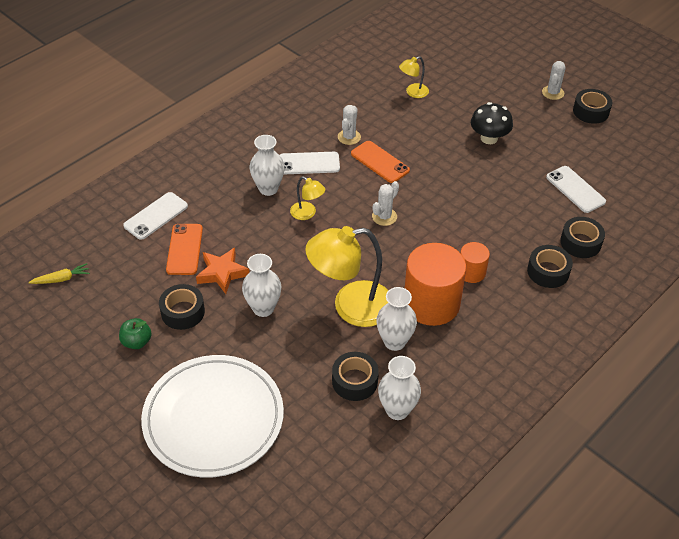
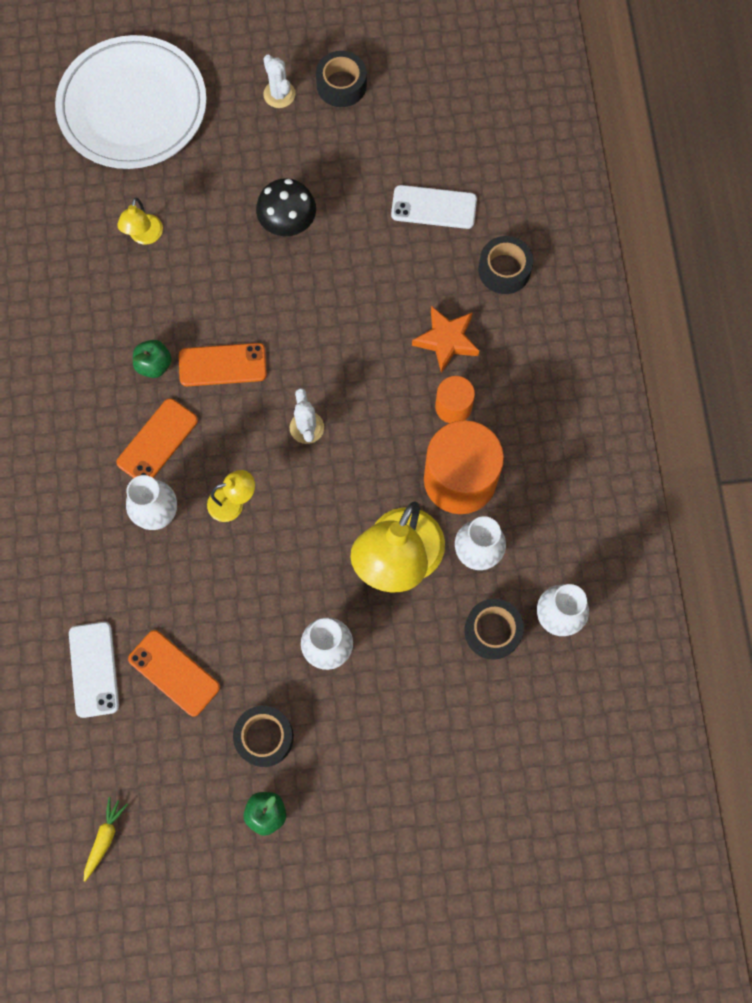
camera: 50 degrees left, 25 degrees up
white plate [141,355,284,478] -> white plate moved to [55,35,207,169]
orange star [196,247,249,294] -> orange star moved to [412,306,479,373]
white phone [280,152,340,174] -> orange phone [116,398,198,478]
white cactus [338,105,361,145] -> green apple [133,340,172,378]
black tape [527,245,573,288] -> none

